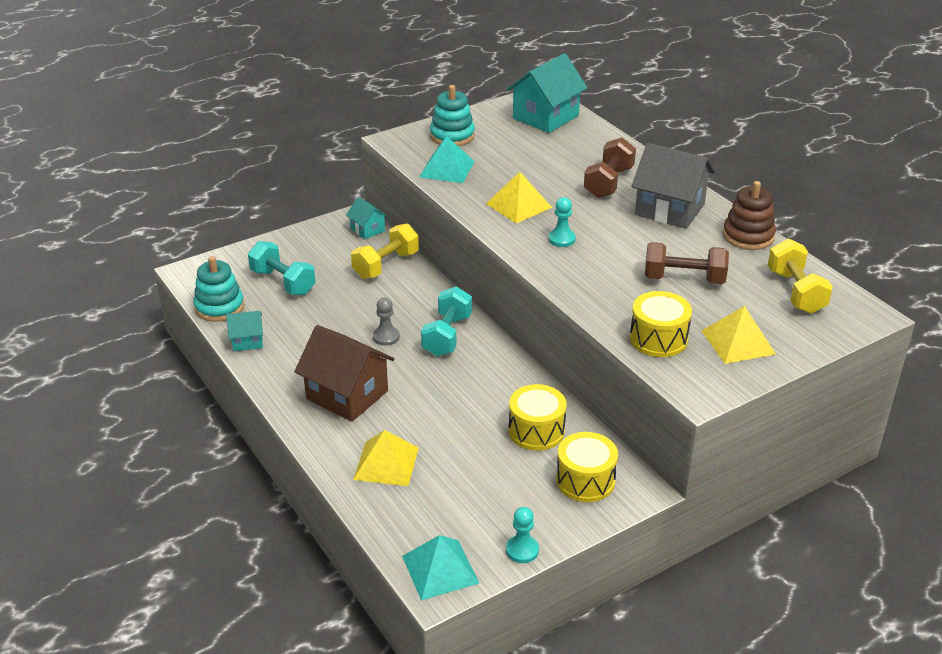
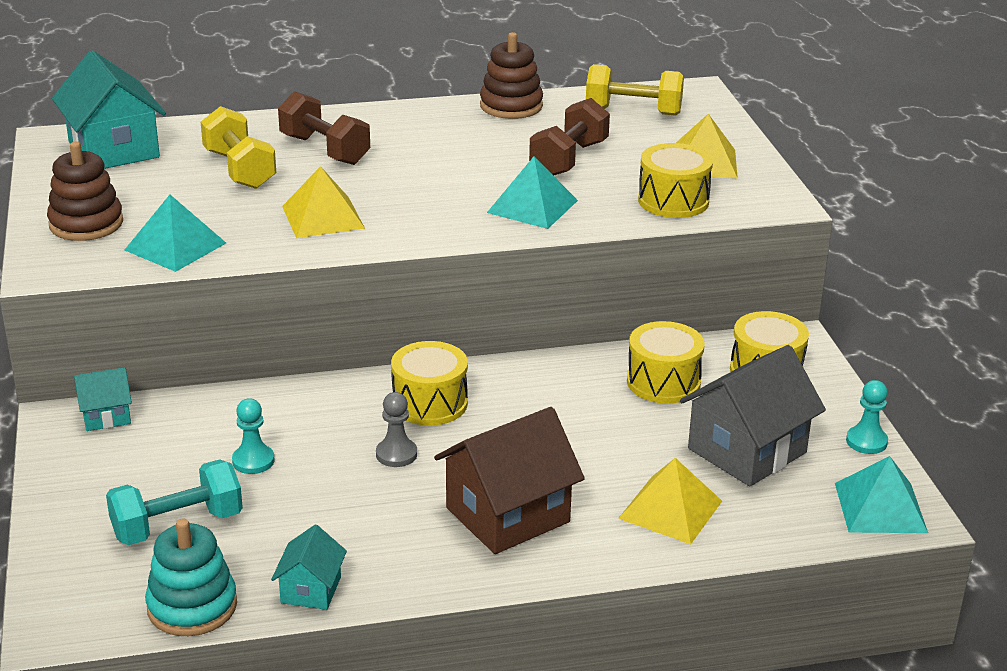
camera: 70 degrees left, 5 degrees down
yellow dumbbell [351,223,419,279] -> yellow dumbbell moved to [201,106,276,189]
turquoise dumbbell [421,286,472,357] -> yellow drum [391,341,468,426]
turquoise stacking toy [430,85,475,146] -> brown stacking toy [47,142,123,241]
turquoise pawn [548,197,576,247] -> turquoise pawn moved to [232,398,274,474]
grey house [631,143,715,229] -> grey house moved to [680,345,826,486]
none -> turquoise pyramid [487,156,578,229]

